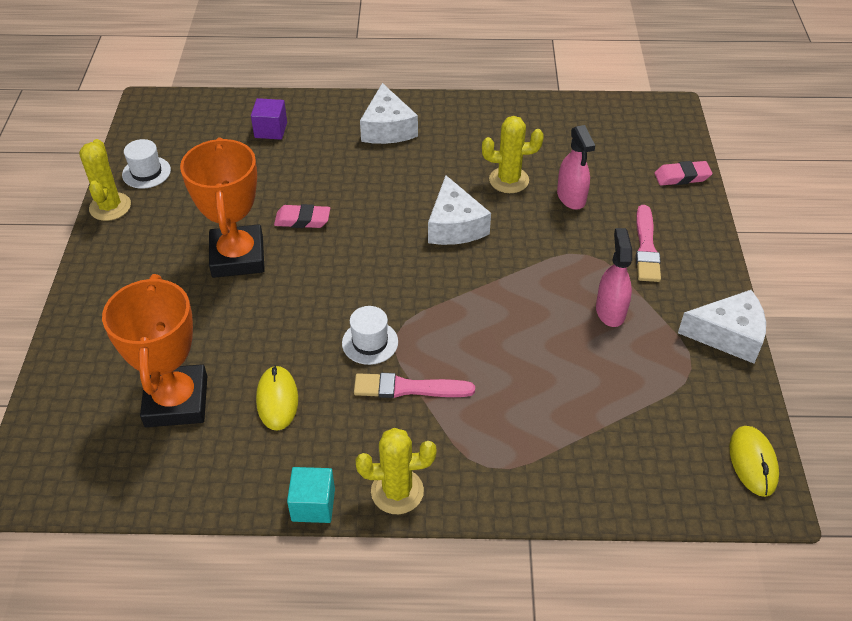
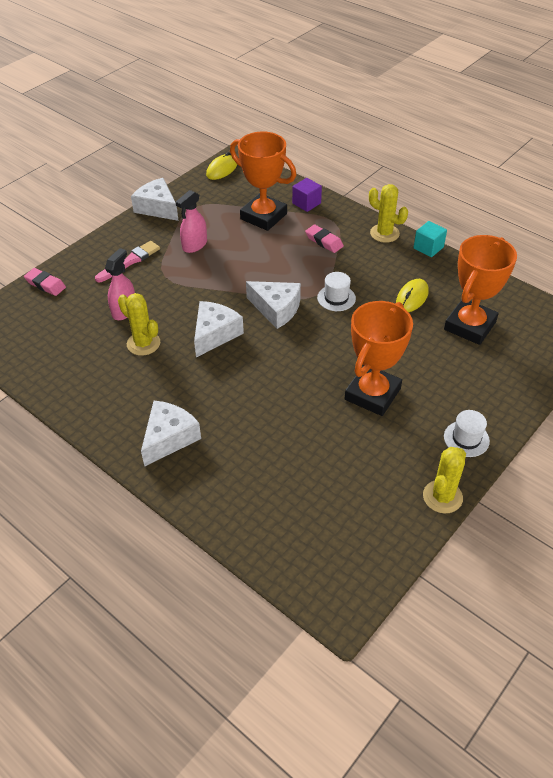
camera: 140 degrees left, 0 degrees up
white hat [122,139,171,189] -> white hat moved to [444,410,490,457]
purple cube [251,98,287,140] -> purple cube moved to [292,178,322,212]
pink eraser [274,204,330,228] -> pink eraser moved to [305,224,344,253]
pink brush [354,373,475,398] -> none
none -> orange trophy [230,131,296,231]
none -> white cheese [246,281,301,329]

